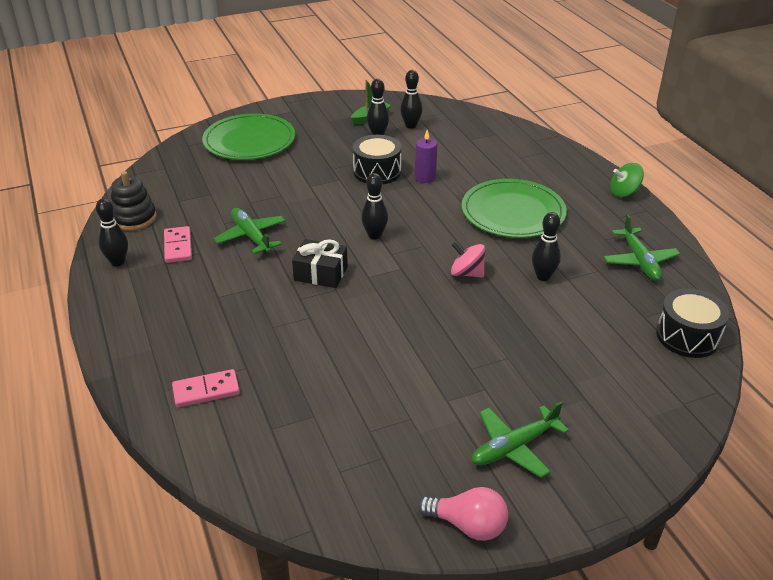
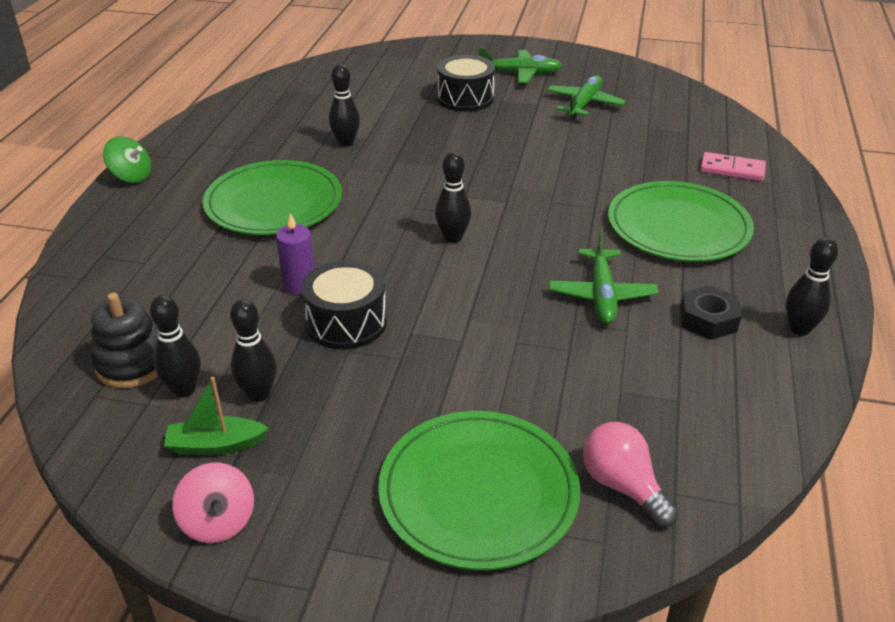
camera: 145 degrees left, 0 degrees up
black stacking toy [111,171,156,231] -> black stacking toy moved to [91,293,158,388]
pink domino [164,226,192,263] -> black nut [680,285,741,340]
black gift [292,239,348,288] -> none
pink light bulb [418,487,508,541] -> pink light bulb moved to [583,422,678,527]
pink spinning top [451,242,485,278] -> pink spinning top moved to [172,463,254,543]
green plane [604,215,680,281] -> green plane moved to [547,75,626,118]
black drum [656,288,729,358] -> black drum moved to [437,55,495,112]
none -> green plate [608,181,754,262]

